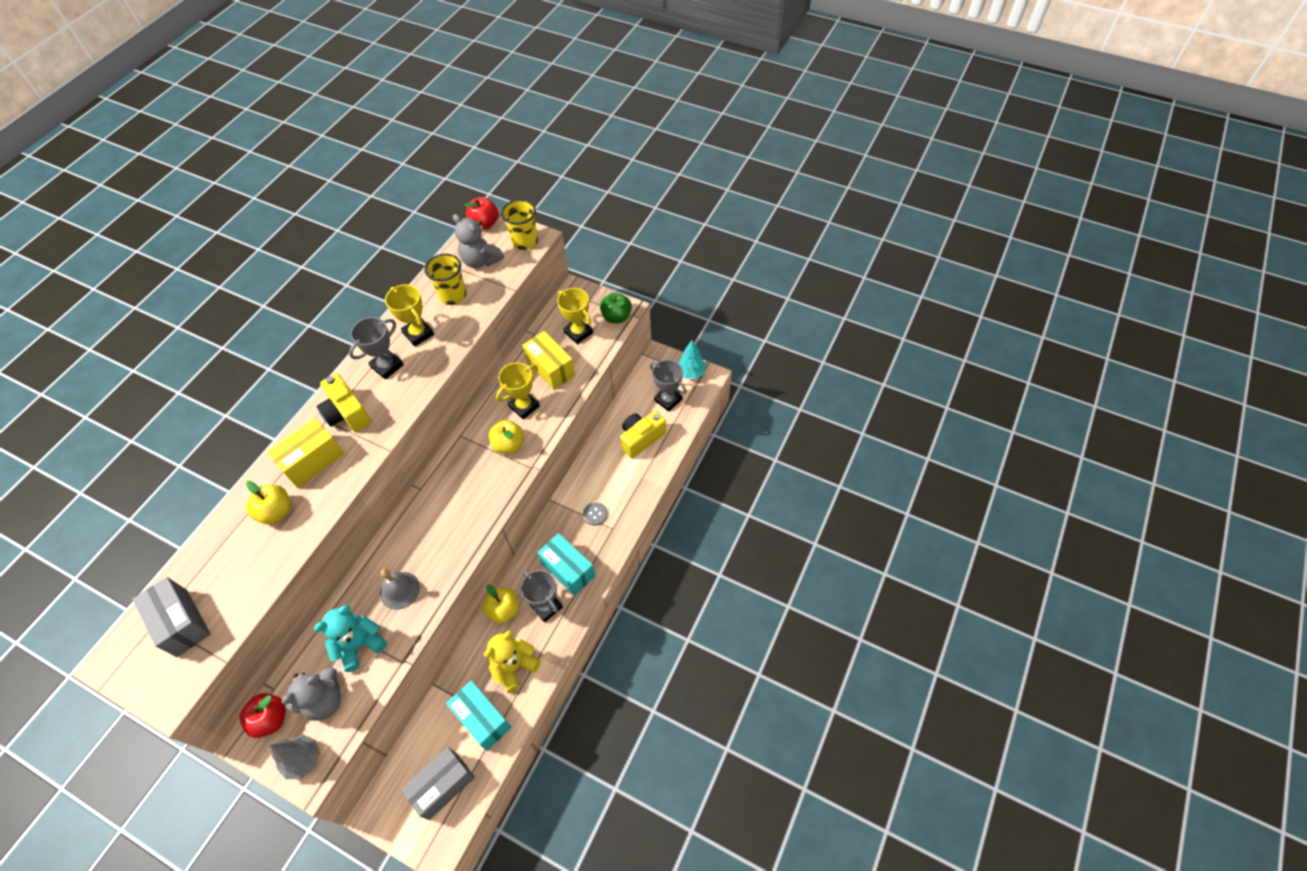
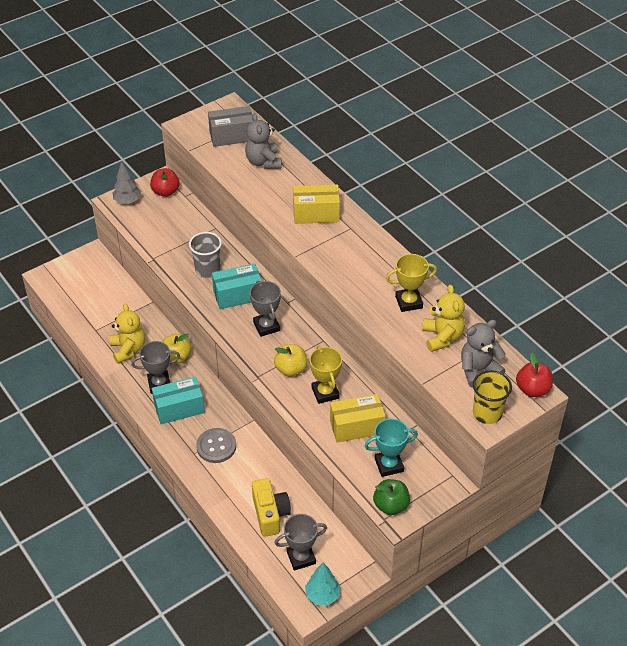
camera: 115 degrees right, 10 degrees down
yellow apple [246,481,291,524] -> none
yellow box [267,418,344,488] -> yellow box turned 75 degrees counterclockwise [293,185,340,224]
grey teddy bear [281,668,341,721] -> grey teddy bear moved to [245,113,282,169]
turquoise teddy bear [314,605,387,672] -> none
yellow camera [316,373,371,432] -> none
grey trophy [349,317,404,379] -> grey trophy moved to [250,281,281,337]
grey bell [380,569,420,610] -> grey cup [189,232,222,278]
grey box [400,747,475,820] -> none
yellow cup [424,254,467,305] -> yellow teddy bear [422,285,465,352]
turquoise box [446,680,512,751] -> turquoise box moved to [212,263,262,309]
yellow trophy [557,288,593,344] -> turquoise trophy [365,419,418,477]
grey button [583,502,608,526] -> grey button [196,428,236,463], size x1.64

